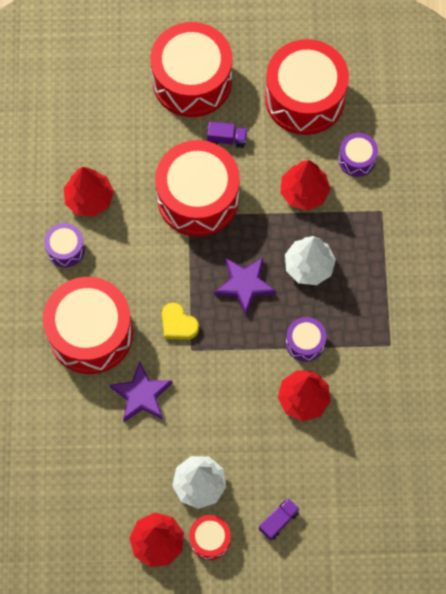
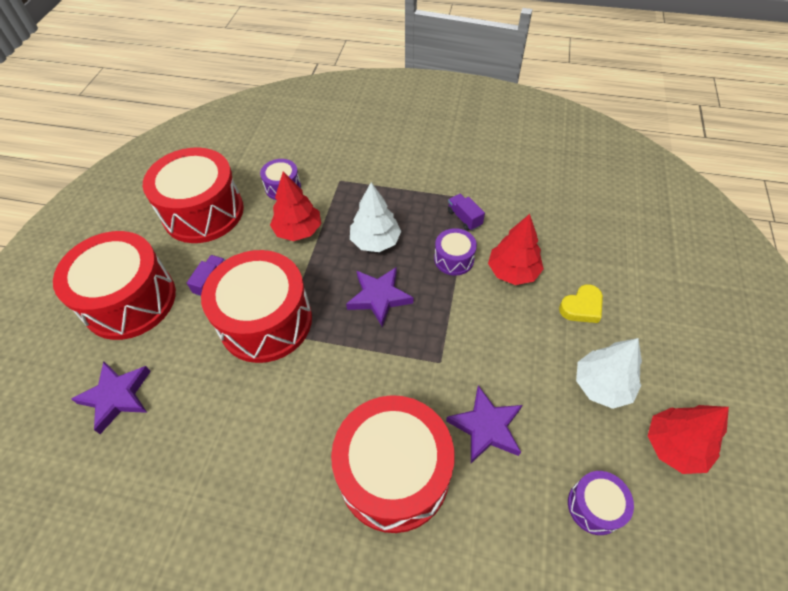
camera: 75 degrees left, 15 degrees down
purple drum [44,223,85,267] -> purple drum moved to [568,471,634,535]
red tree [64,167,114,216] -> none
yellow heart [162,303,199,340] -> yellow heart moved to [559,284,603,323]
red drum [189,515,231,560] -> none
purple truck [259,498,300,541] -> purple truck moved to [448,194,485,231]
none -> purple star [71,361,151,434]

